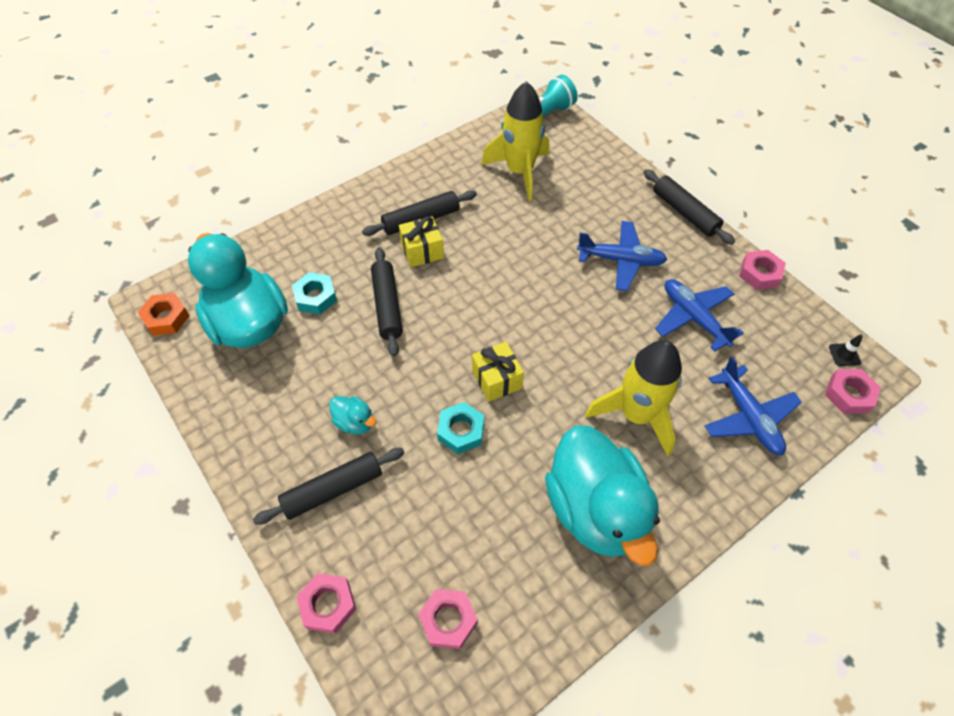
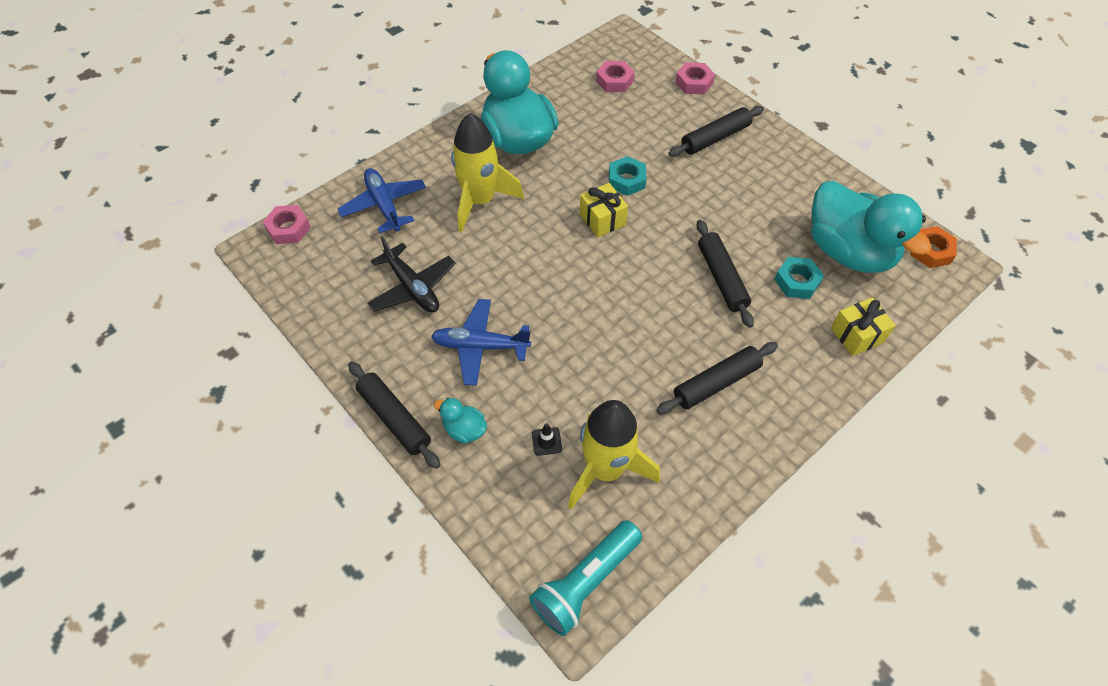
camera: 175 degrees right, 0 degrees up
turquoise duck [329,396,377,434] -> turquoise duck moved to [434,398,487,444]
yellow gift [399,216,444,267] -> yellow gift moved to [831,298,896,356]
blue plane [655,279,744,352] -> black plane [367,236,456,313]
pink nut [739,250,786,290] -> none
black traffic cone [829,334,863,366] -> black traffic cone moved to [532,423,562,456]

